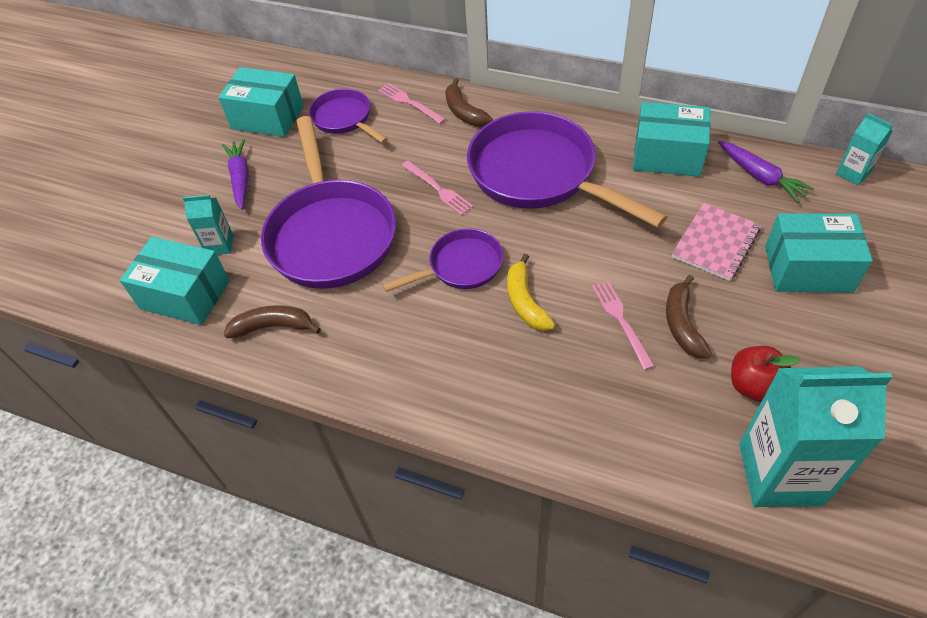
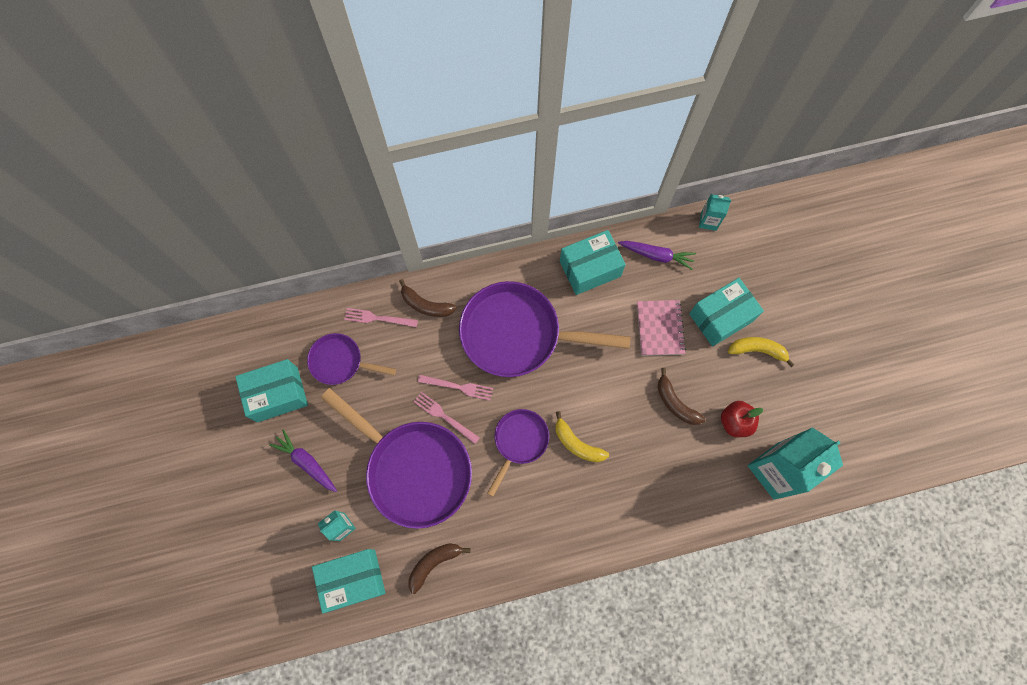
camera: 40 degrees left, 20 degrees up
pink fork [592,281,655,370] -> pink fork moved to [414,392,480,444]
none -> yellow banana [728,337,795,367]

